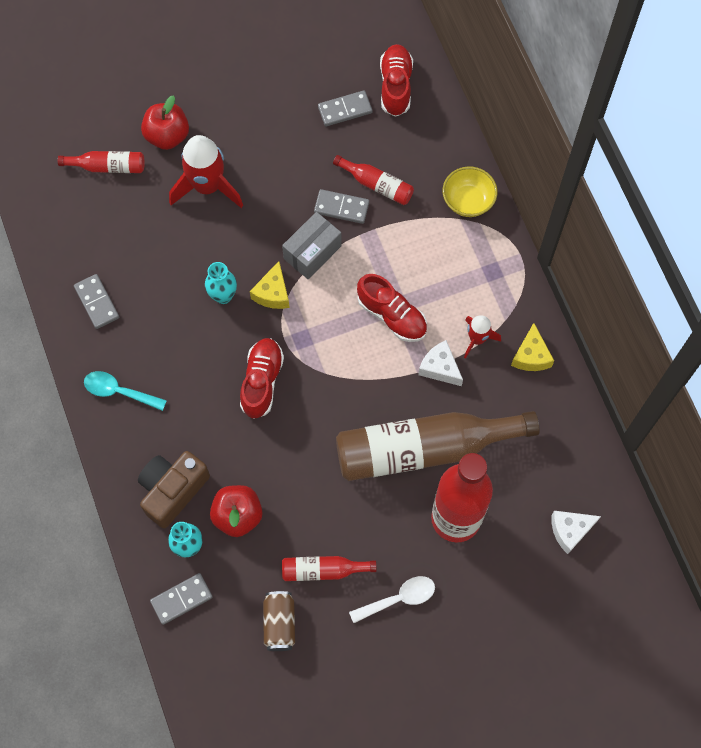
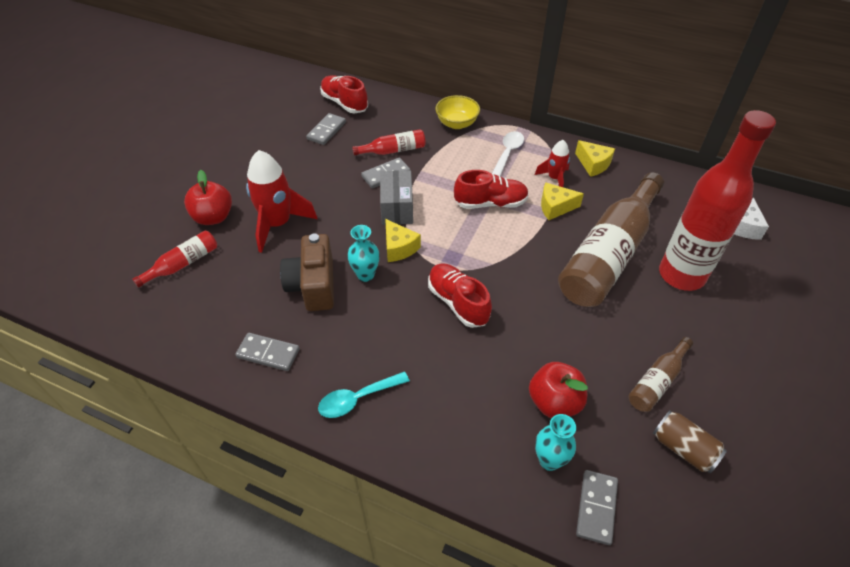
camera: 45 degrees left, 20 degrees down
brown camera [138,451,210,528] -> brown camera moved to [280,233,334,311]
red bottle [282,556,377,581] -> brown bottle [628,337,693,412]
white spoon [349,576,435,623] -> white spoon moved to [492,131,524,177]
white cheese [418,340,463,386] -> yellow cheese [541,182,584,220]

